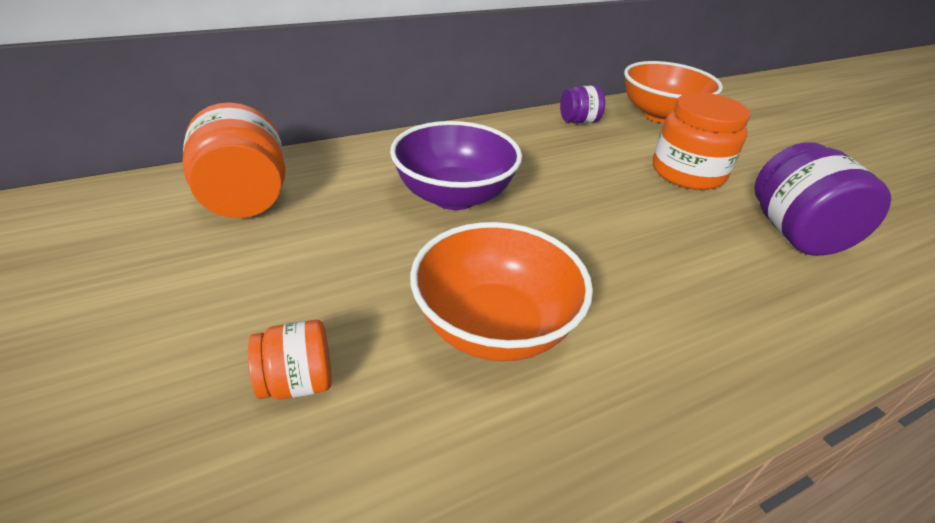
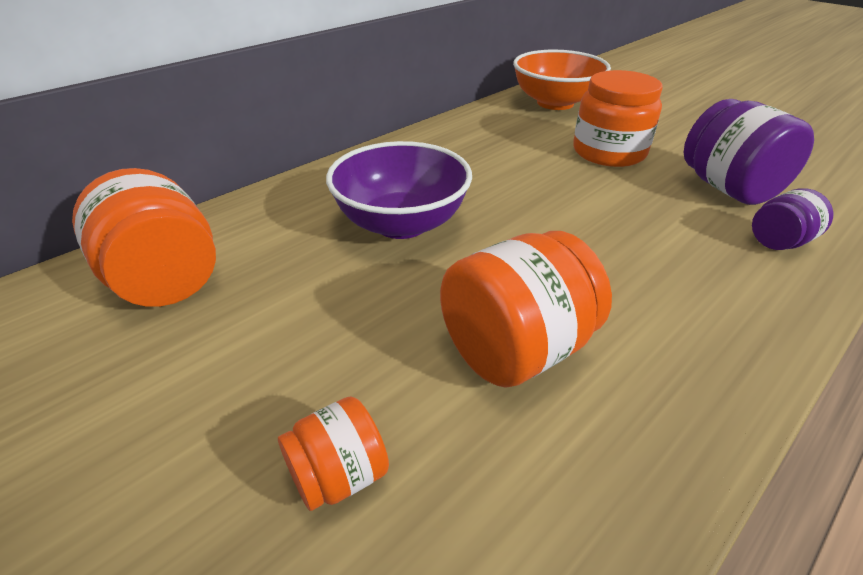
camera: 15 degrees left, 0 degrees up
orange bowl [410,222,593,362] -> orange jar [440,231,612,388]
purple jar [560,86,605,124] -> purple jar moved to [752,188,833,250]

